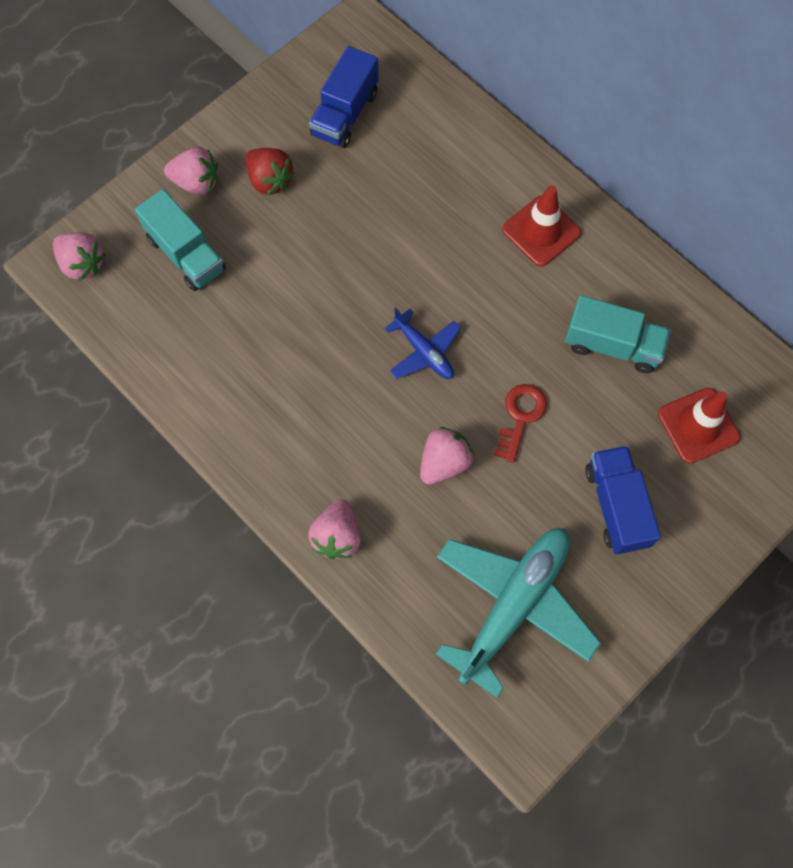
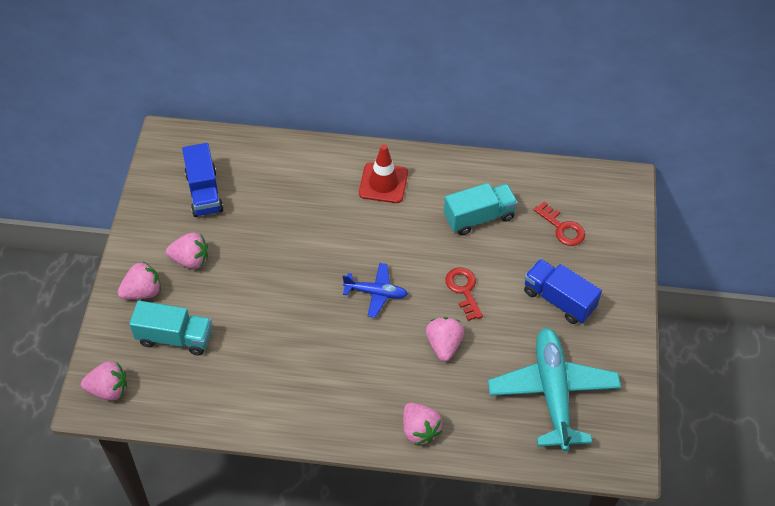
camera: 40 degrees left, 15 degrees down
red strawberry [245,148,295,195] -> pink strawberry [166,232,208,269]
red traffic cone [658,388,740,464] -> red key [534,201,585,246]

